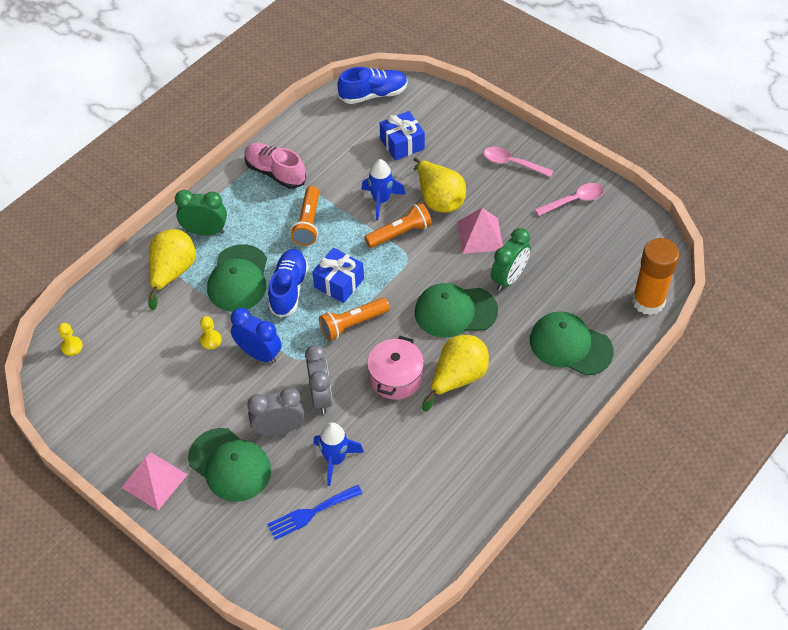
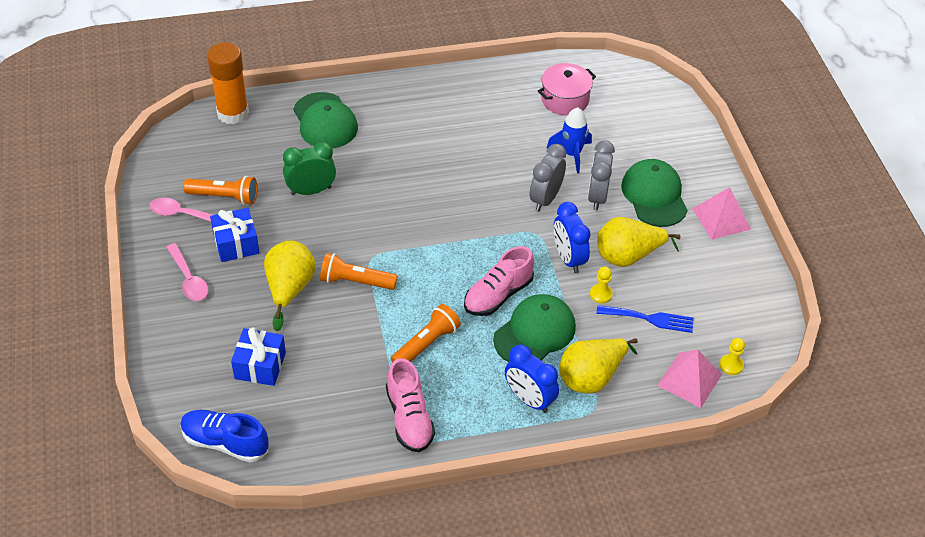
camera: 145 degrees left, 5 degrees down
green clock [175,190,227,236] -> blue clock [505,345,559,413]
grey clock [247,388,305,436] -> grey clock turned 75 degrees clockwise [588,140,615,210]
blue fork [267,485,363,540] -> blue fork moved to [596,305,694,333]
blue shoe [268,249,309,318] -> pink shoe [464,246,534,316]
blue gift [312,248,364,303] -> blue gift moved to [210,208,259,262]
orange flashlight [319,298,390,341] -> orange flashlight moved to [183,176,257,205]
blue rocket [362,159,406,220] -> none
pink pot [367,336,424,400] -> pink pot moved to [538,63,596,116]
green cap [415,283,498,338] -> none
yellow pear [422,335,489,412] -> yellow pear moved to [597,217,681,267]
pink pyramid [457,208,503,254] -> pink pyramid moved to [657,350,722,408]

